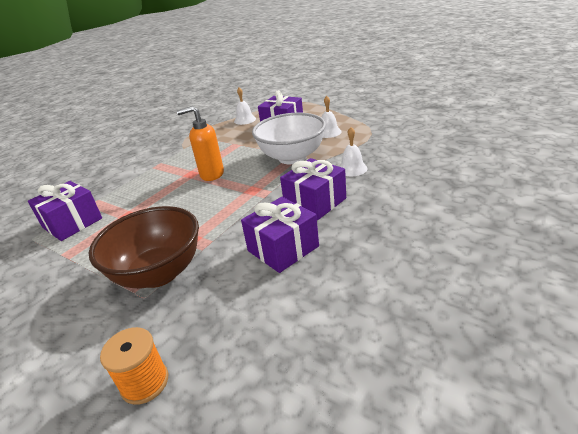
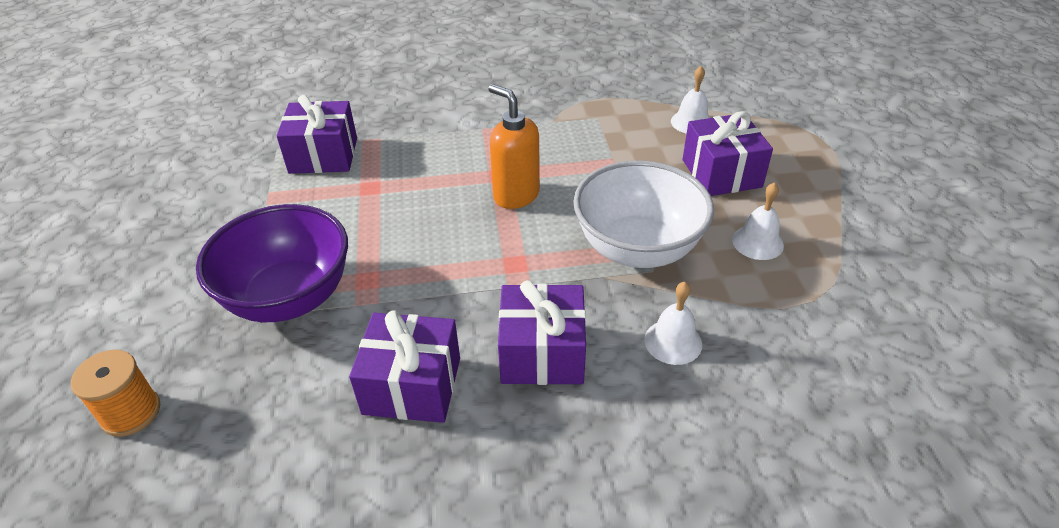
camera: 45 degrees right, 10 degrees up
brown bowl [89,206,199,288] -> purple bowl [196,204,348,322]

